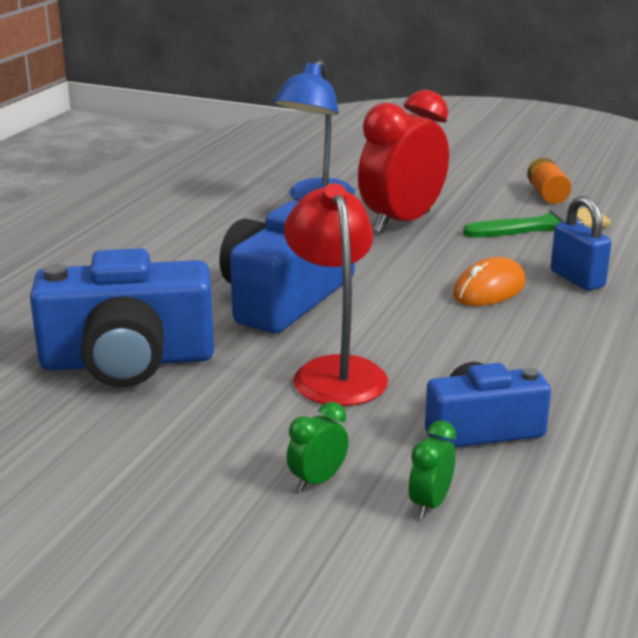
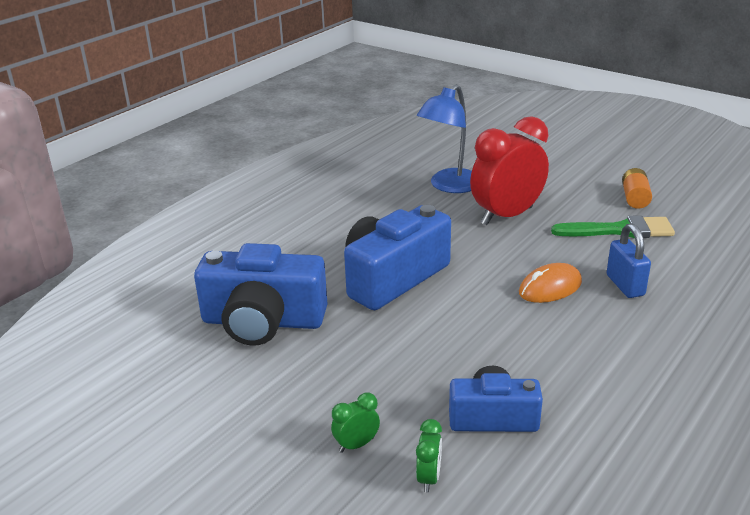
camera: 15 degrees right, 5 degrees up
red lamp [284,183,388,406] -> none
green clock [408,421,456,518] -> green clock turned 150 degrees clockwise [416,419,442,492]

